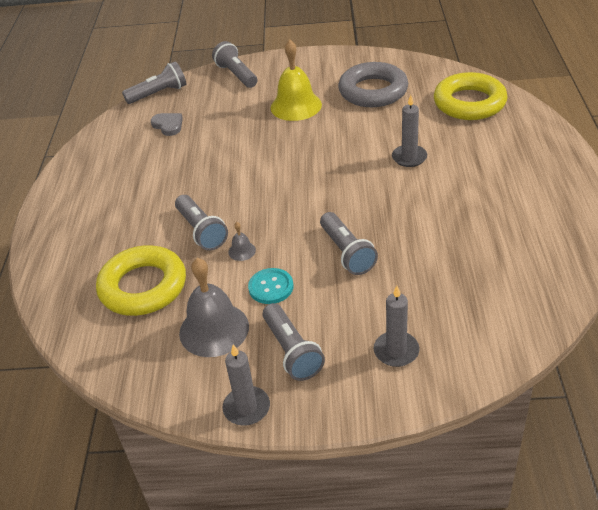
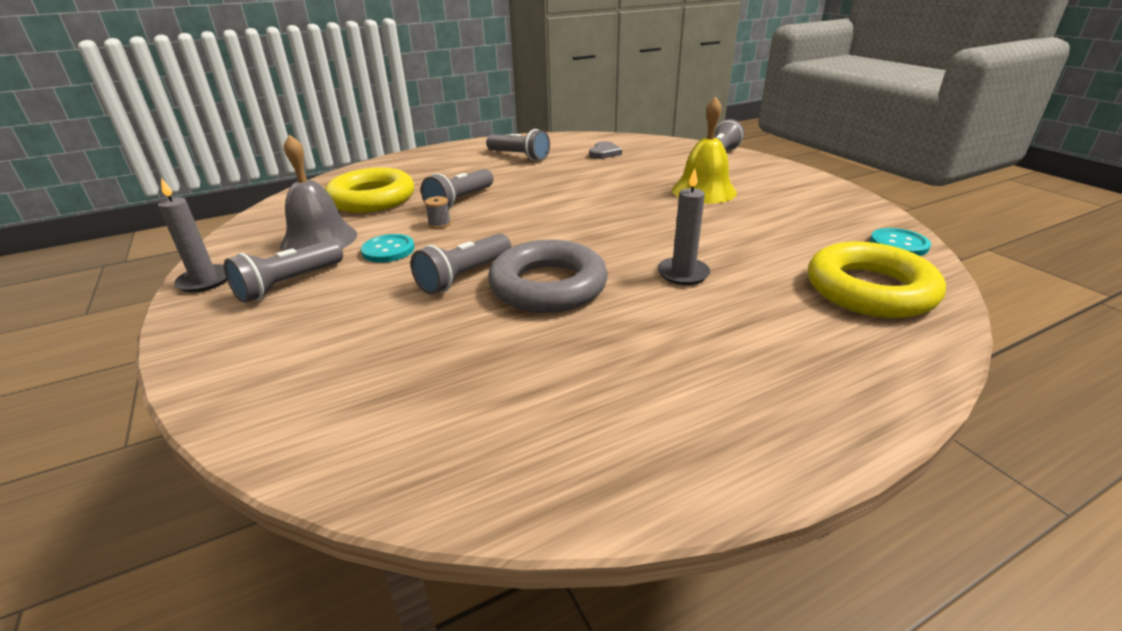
camera: 60 degrees right, 10 degrees down
grey flashlight [122,61,186,104] -> grey flashlight moved to [486,129,550,161]
grey bell [228,222,256,261] -> grey spool [425,196,451,229]
grey ring [338,62,408,107] -> grey ring moved to [488,240,608,313]
grey candle [374,286,420,367] -> none
none -> turquoise button [870,228,931,256]

